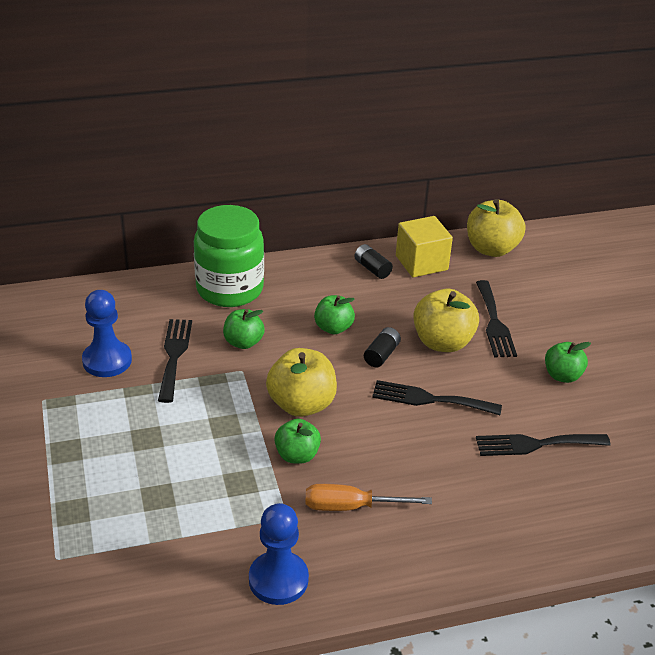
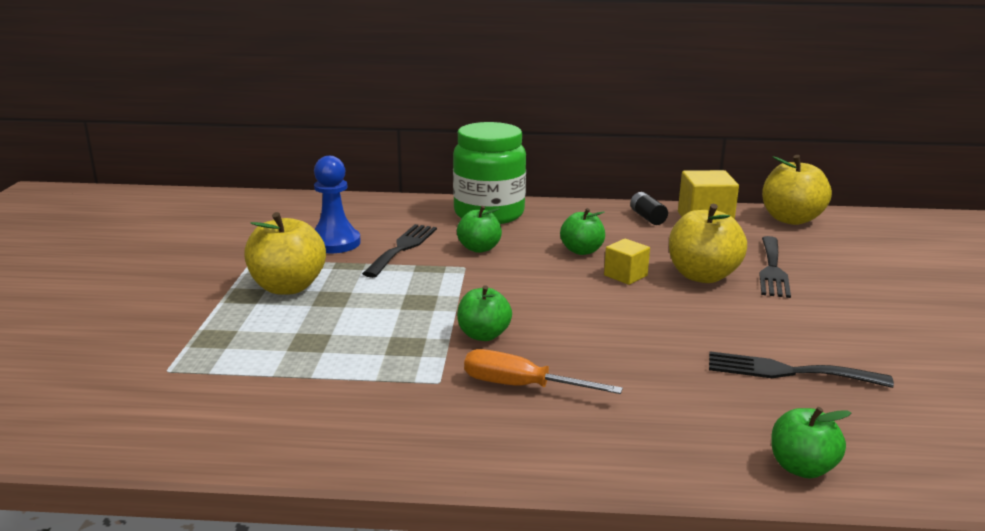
camera: 20 degrees right, 15 degrees down
blue pawn [249,503,309,605] -> none
yellow apple [266,348,337,417] -> yellow apple moved to [244,212,326,295]
black battery [364,327,401,368] -> yellow cube [604,239,650,285]
black fork [372,380,502,415] -> none
green apple [545,342,591,383] -> green apple moved to [771,407,851,479]

